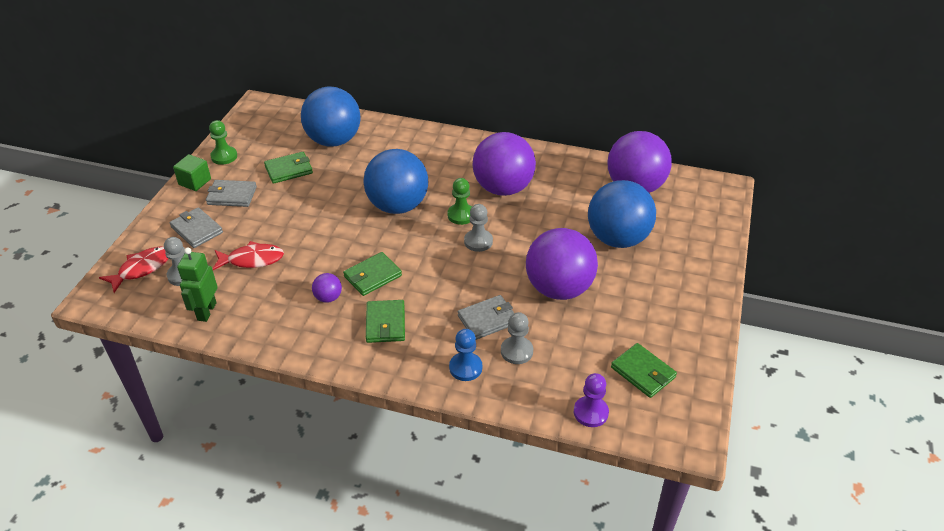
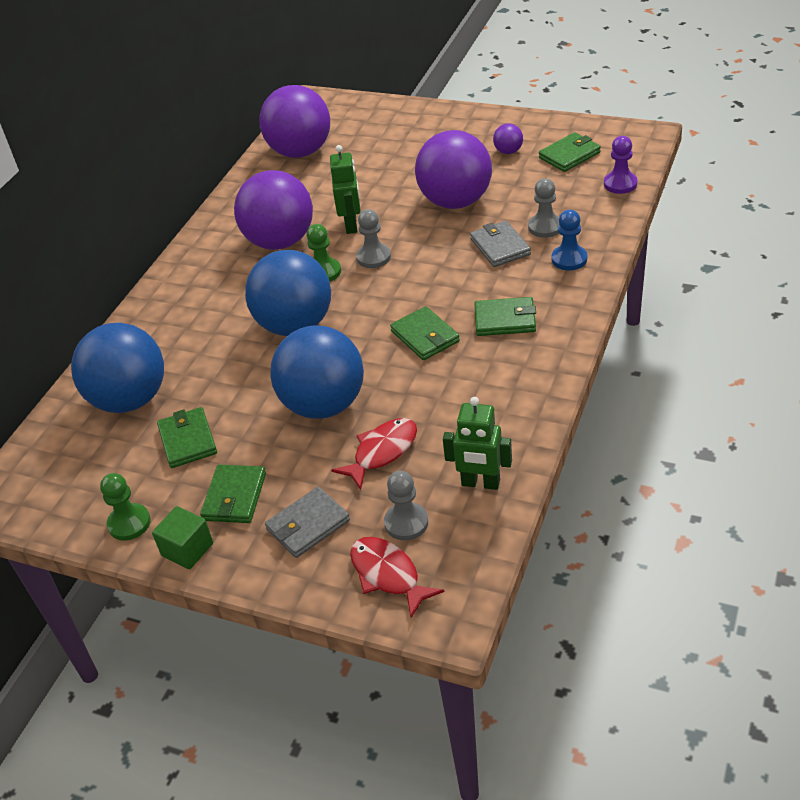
camera: 80 degrees left, 0 degrees up
grey wallet [206,180,257,207] -> green wallet [200,465,266,523]
red fish [212,241,284,270] -> red fish turned 45 degrees clockwise [331,418,417,490]
purple ball [312,273,342,303] -> purple ball moved to [493,123,523,154]
blue ball [588,180,656,248] -> blue ball moved to [270,325,364,419]
none -> green robot [330,145,360,234]

